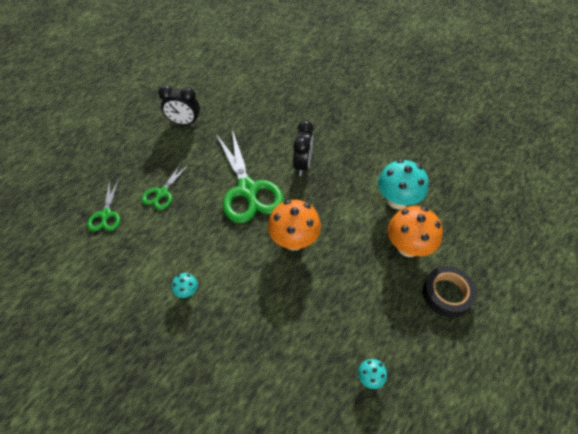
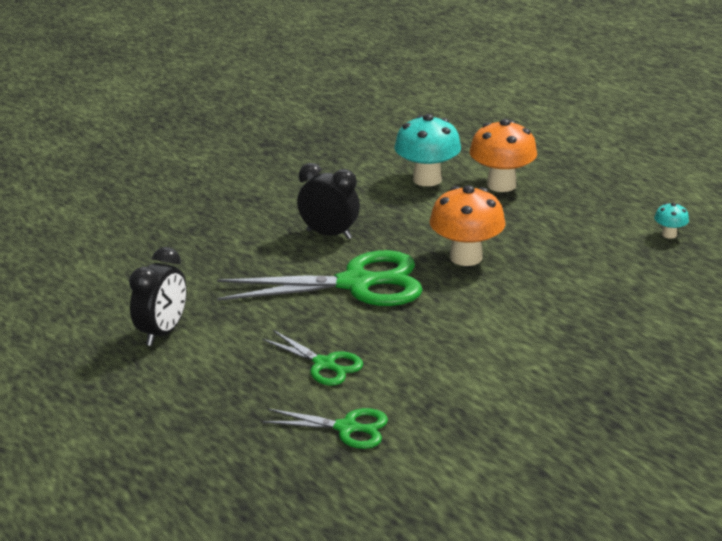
camera: 75 degrees left, 25 degrees down
turquoise mushroom [172,273,198,298] -> none
black tape [423,266,477,317] -> none

